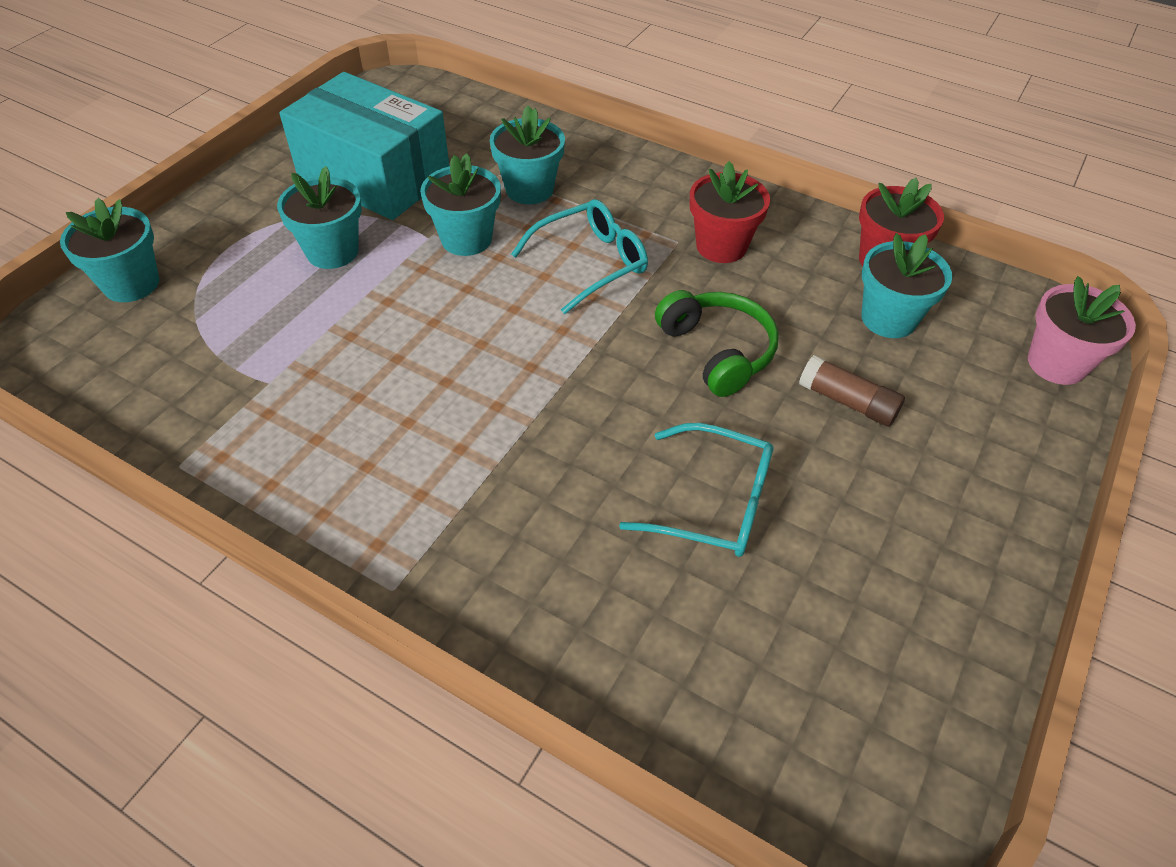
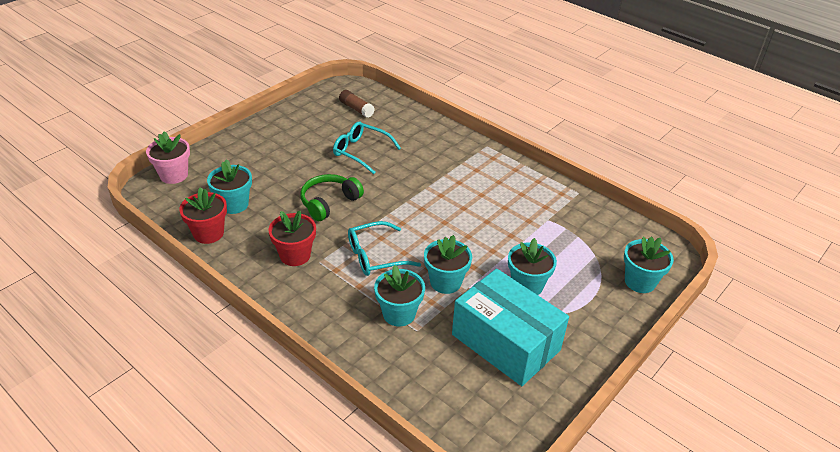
camera: 170 degrees left, 10 degrees down
green headphones [655,290,779,397] -> green headphones turned 60 degrees clockwise [300,174,364,221]
brown glue stick [799,355,905,427] -> brown glue stick moved to [339,90,375,118]

